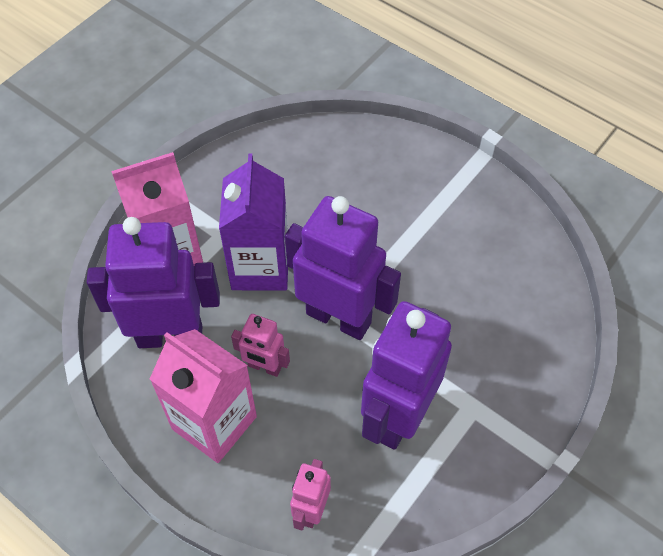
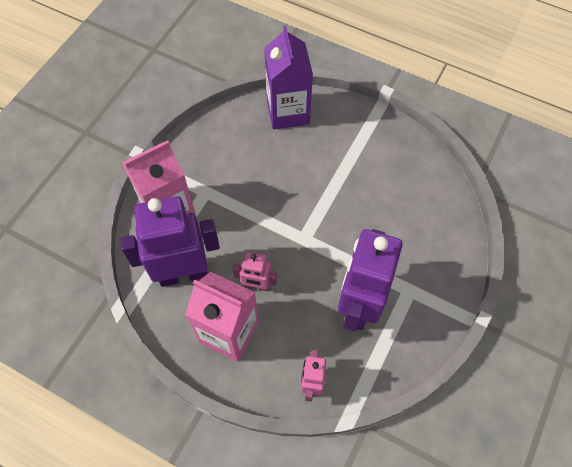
camera: 10 degrees left, 5 degrees up
purple carton [219,153,288,290] -> purple carton moved to [264,25,313,129]
purple robot [285,196,401,340] -> none

